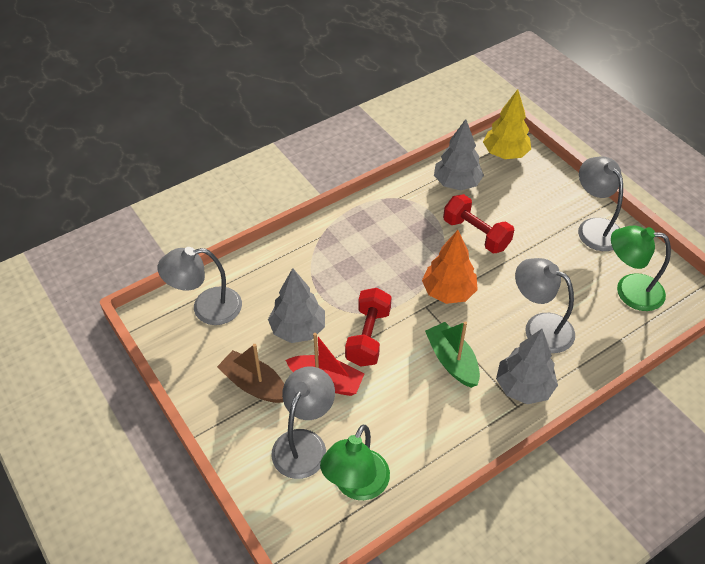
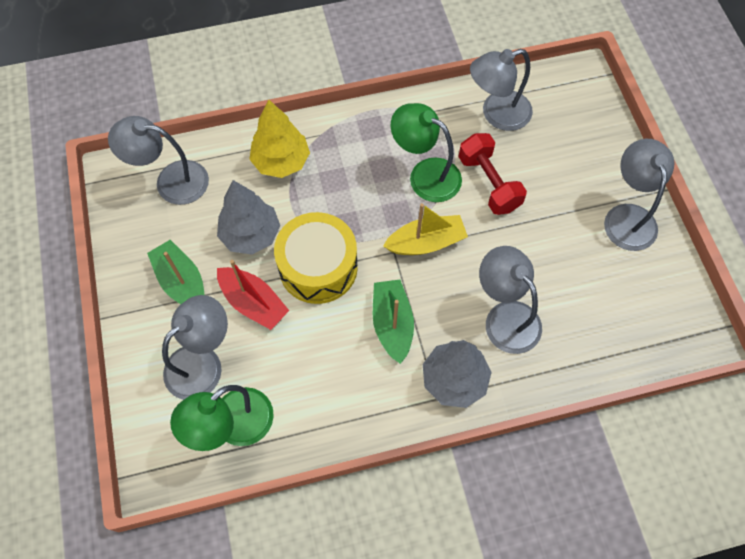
camera: 20 degrees right, 15 degrees up
brown boat [217,344,284,403] -> green boat [147,240,205,304]
red dumbbell [345,288,392,367] -> yellow drum [274,212,358,304]
orange tree [422,230,478,304] -> yellow boat [383,203,468,255]
grey tree [434,119,484,191] -> grey lamp [470,49,533,131]
yellow tree [483,89,531,159] -> yellow tree moved to [249,100,310,178]
green lamp [611,226,671,311] -> green lamp moved to [391,103,462,202]

